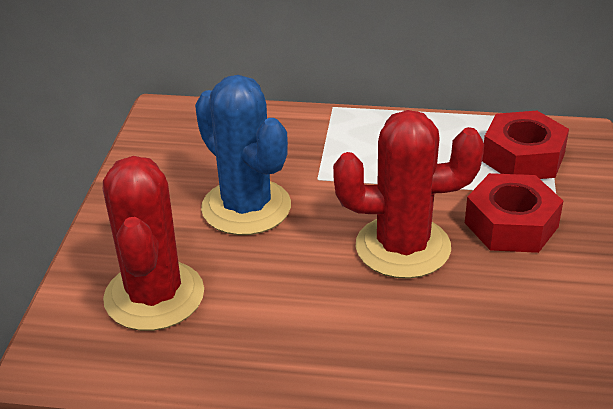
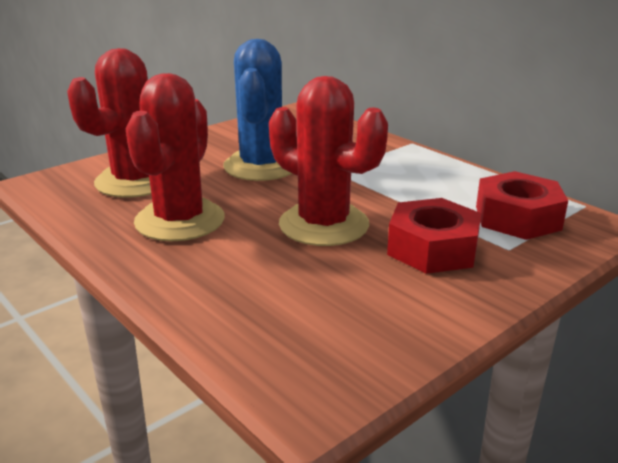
camera: 40 degrees right, 10 degrees down
none -> red cactus [125,73,225,241]

